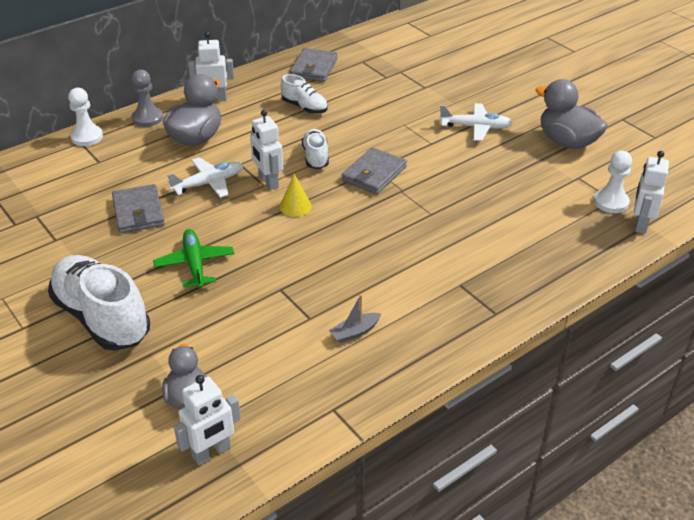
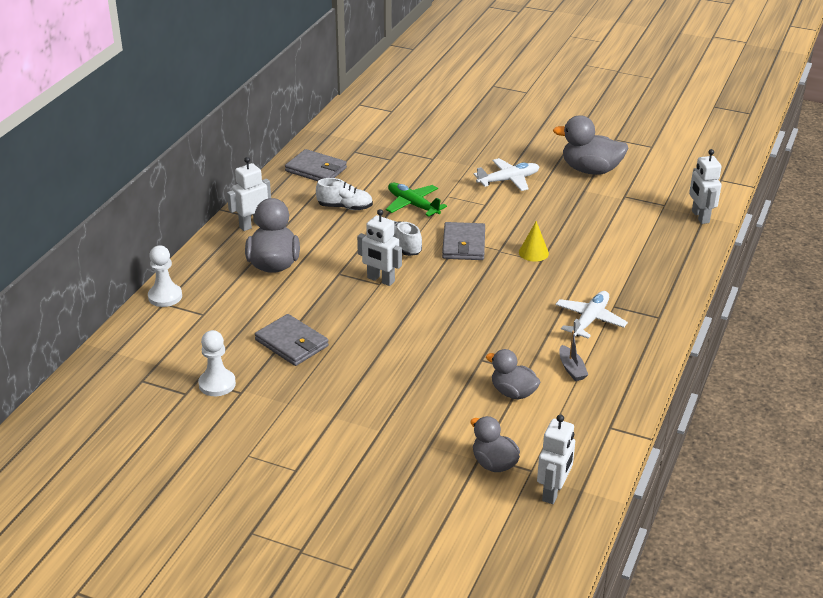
camera: 30 degrees left, 5 degrees down
white shoe [48,255,150,351] -> none
grey pawn [132,70,163,127] -> none
green plane [153,229,234,288] -> green plane moved to [386,183,447,217]
white plane [167,157,243,198] -> white plane moved to [555,291,628,339]
yellow cone [280,174,312,217] -> yellow cone moved to [519,221,549,262]
grey wallet [290,48,338,82] -> grey wallet turned 45 degrees counterclockwise [285,149,347,181]
grey boat [329,294,382,343] -> grey boat turned 45 degrees counterclockwise [559,330,588,381]
white pawn [594,151,632,213] -> white pawn moved to [198,330,236,396]
none -> grey duck [486,349,540,399]

